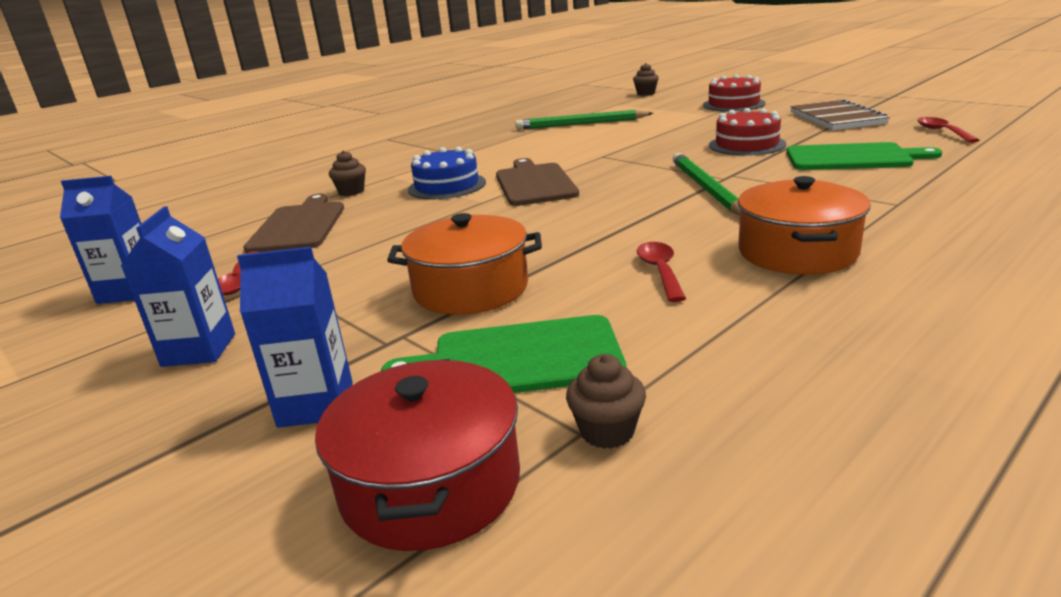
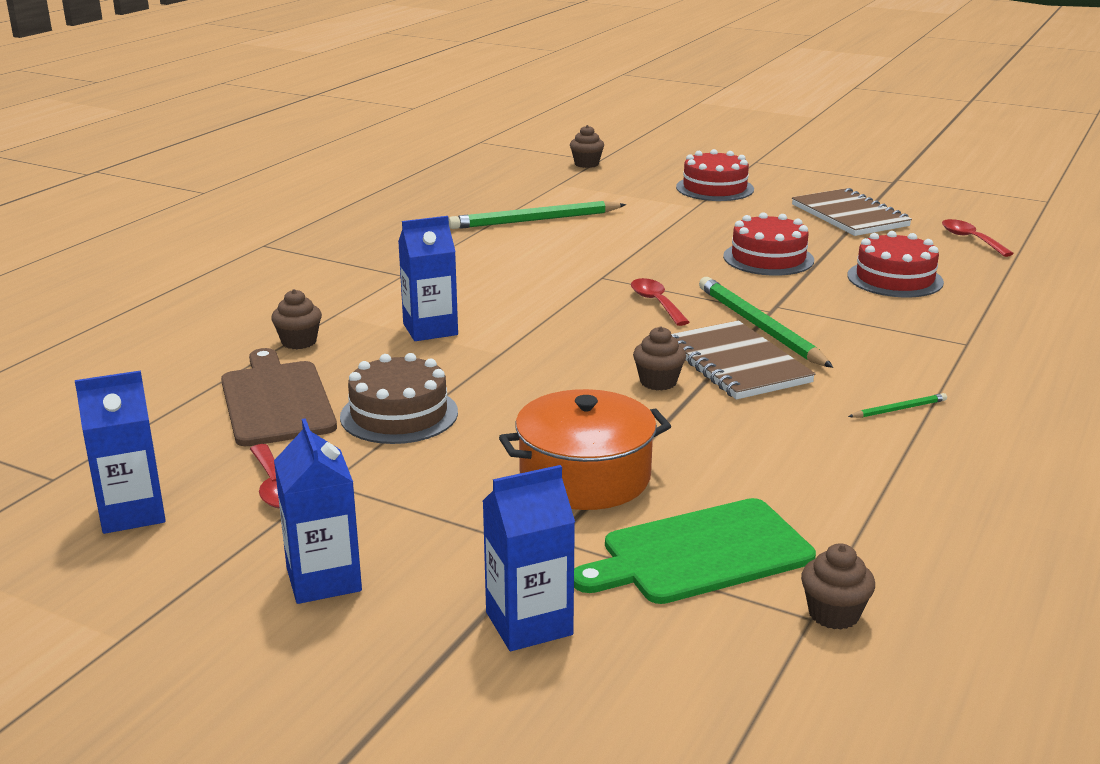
camera: 20 degrees left, 0 degrees up
red pot [315,359,520,551] -> none
blue cake [408,147,486,199] -> blue carton [398,216,458,341]
brown cutting board [496,158,579,206] -> none
red spoon [637,242,686,302] -> red spoon moved to [631,278,690,326]
orange pot [738,176,870,274] -> green pencil [848,393,947,418]
green cutting board [786,142,942,170] -> red cake [847,231,944,297]
none -> brown cake [340,353,458,444]
none -> brown cupcake [633,326,686,390]
none -> brown notebook [671,321,815,400]

